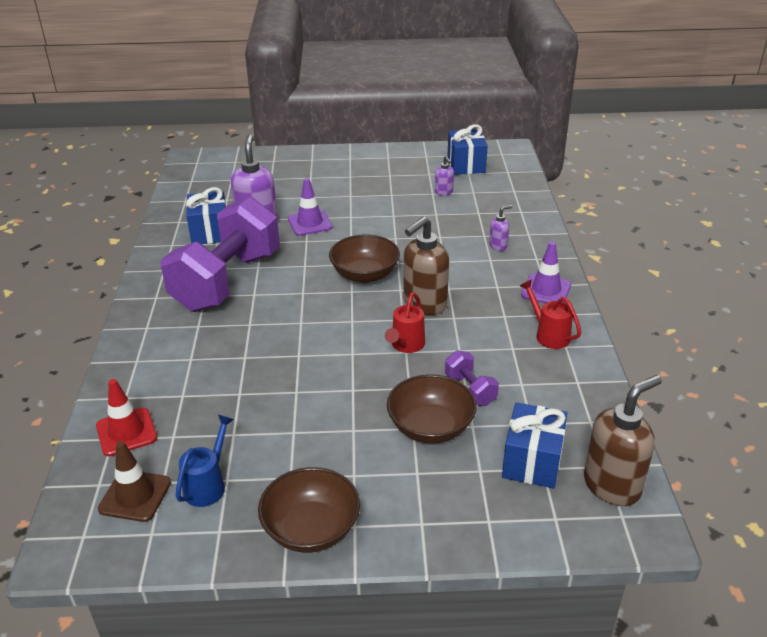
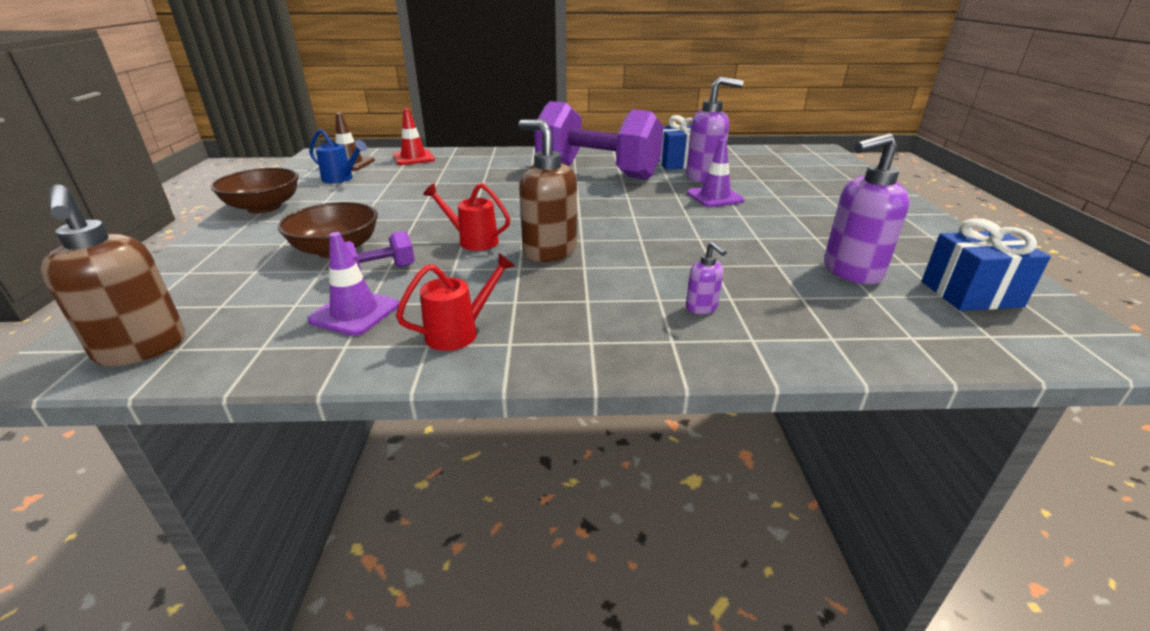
camera: 90 degrees right, 5 degrees down
brown bowl [329,235,400,283] -> none
purple soap dispenser [435,156,454,195] -> purple soap dispenser [824,133,910,284], size x2.06
blue gift [502,402,567,489] -> none
purple traffic cone [521,242,571,303] -> purple traffic cone moved to [307,232,399,336]

